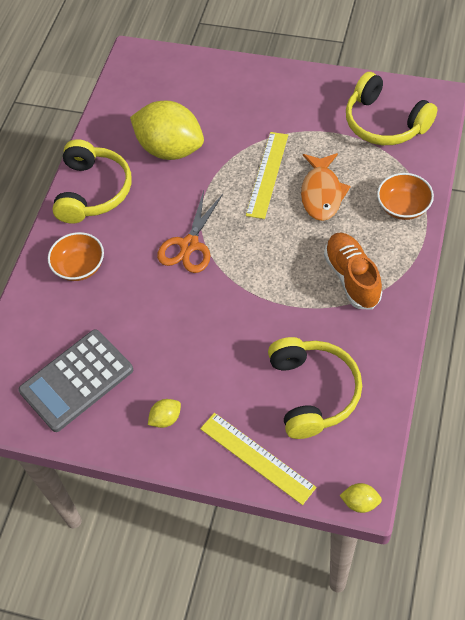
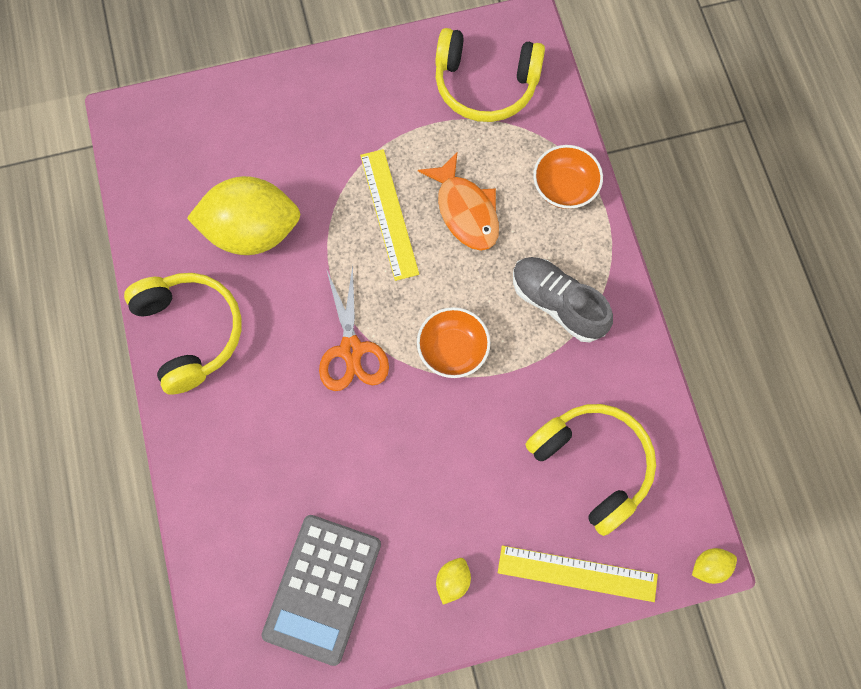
camera: 35 degrees left, 15 degrees up
orange bowl [48,232,104,281] -> orange bowl moved to [417,307,490,378]
orange shoe [324,232,382,310] -> grey shoe [513,257,613,342]

